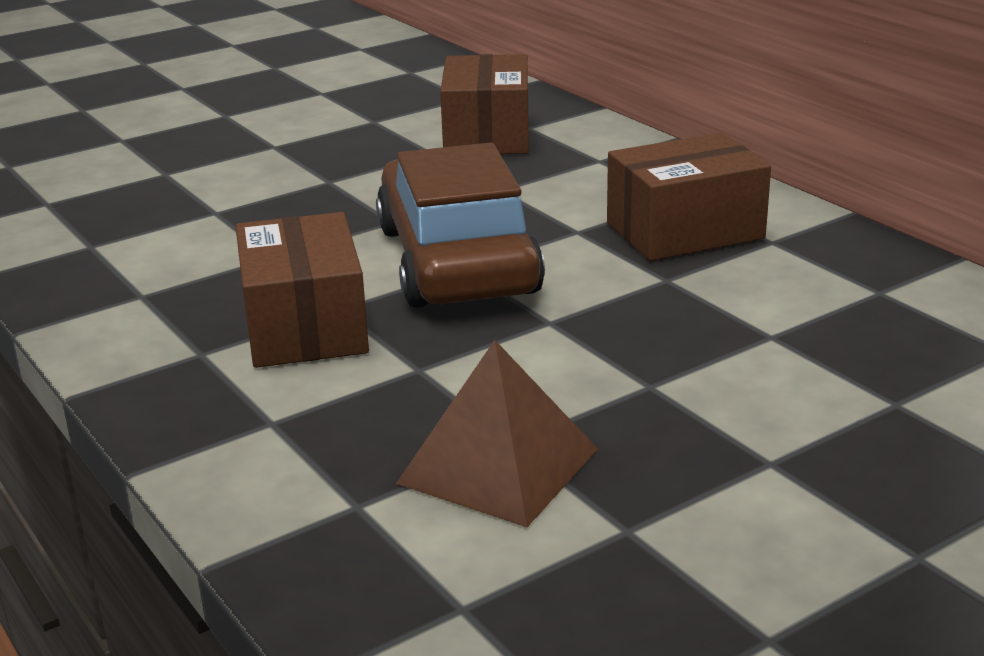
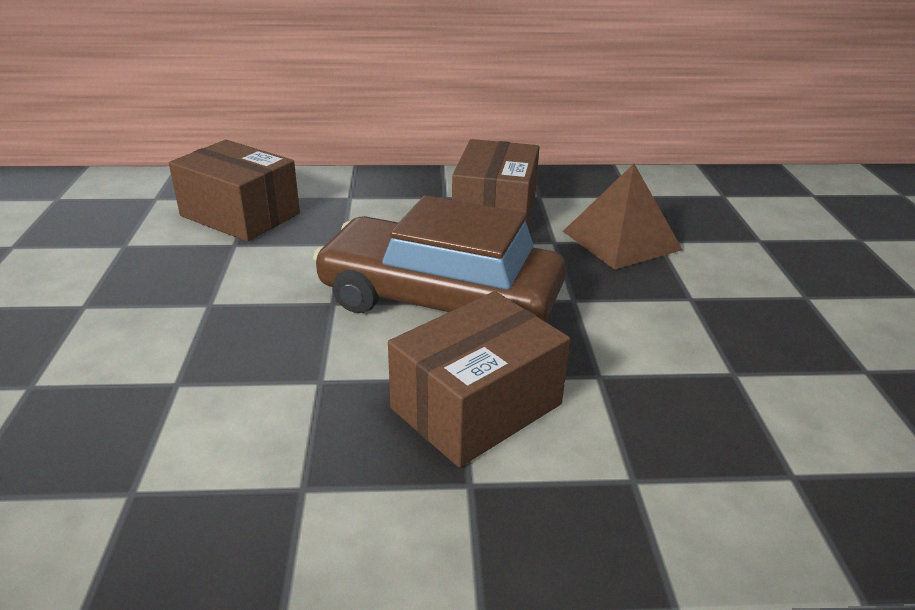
camera: 60 degrees left, 5 degrees up
brown box [235,212,369,368] -> brown box turned 60 degrees counterclockwise [388,291,570,467]
brown pyramid [396,340,598,527] -> brown pyramid moved to [563,164,682,270]

